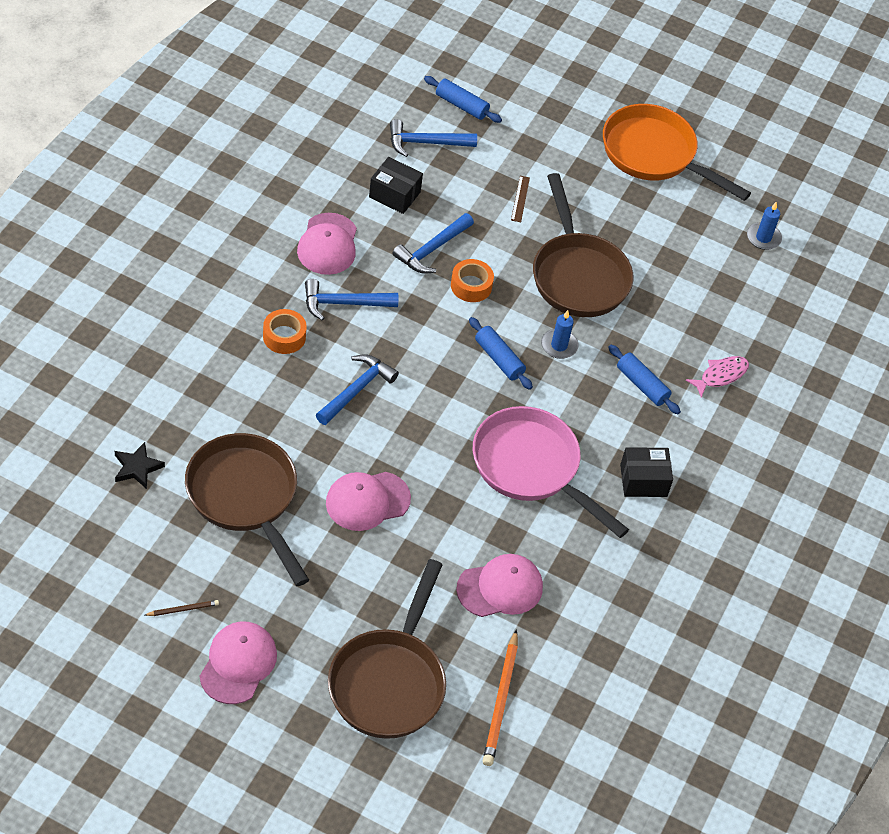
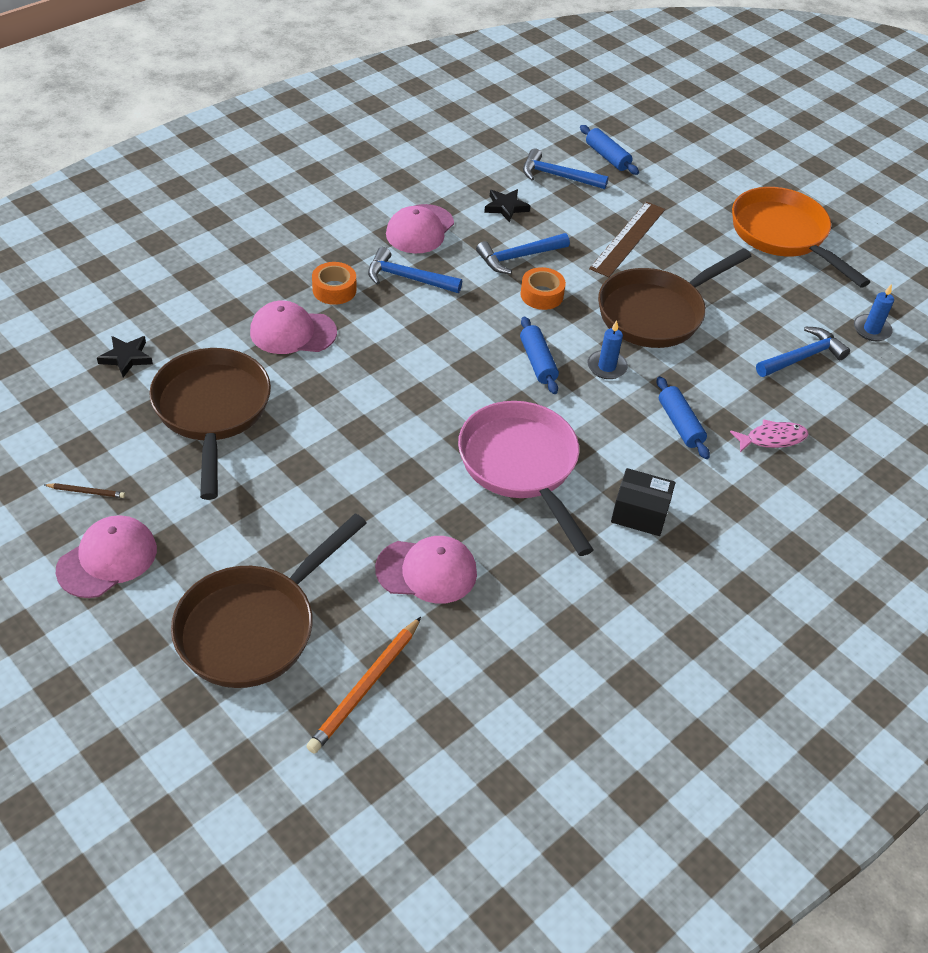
camera: 25 degrees right, 5 degrees down
blue hammer [316,354,399,425] -> blue hammer moved to [756,326,850,377]
pink cap [326,472,411,531] -> pink cap moved to [250,300,337,354]
black box [369,157,423,214] -> black star [484,189,530,222]
brown ruler [511,176,530,222] -> brown ruler [589,202,665,277], size x2.08
brown pan [533,173,633,317] -> brown pan turned 45 degrees clockwise [598,248,752,348]

